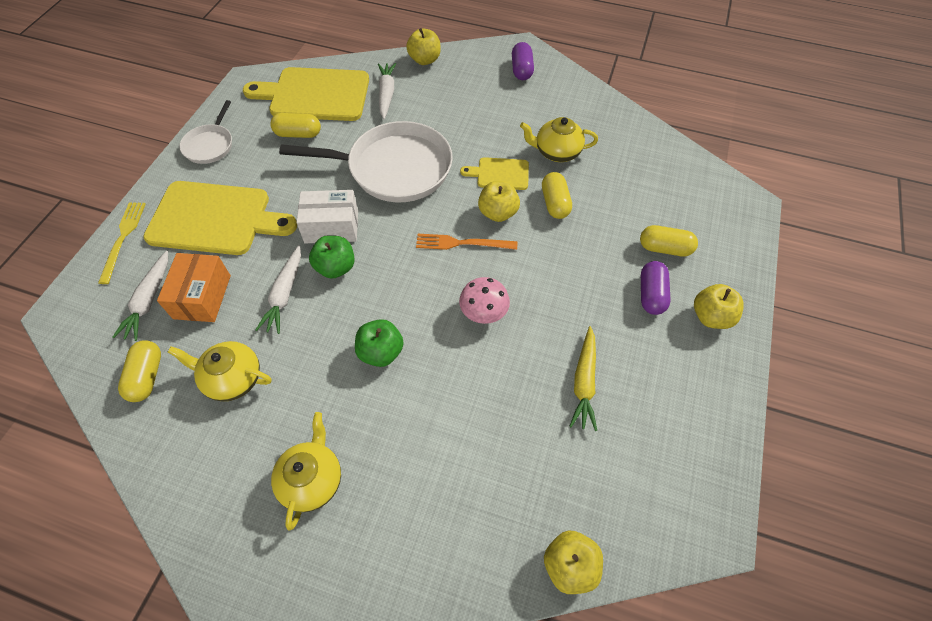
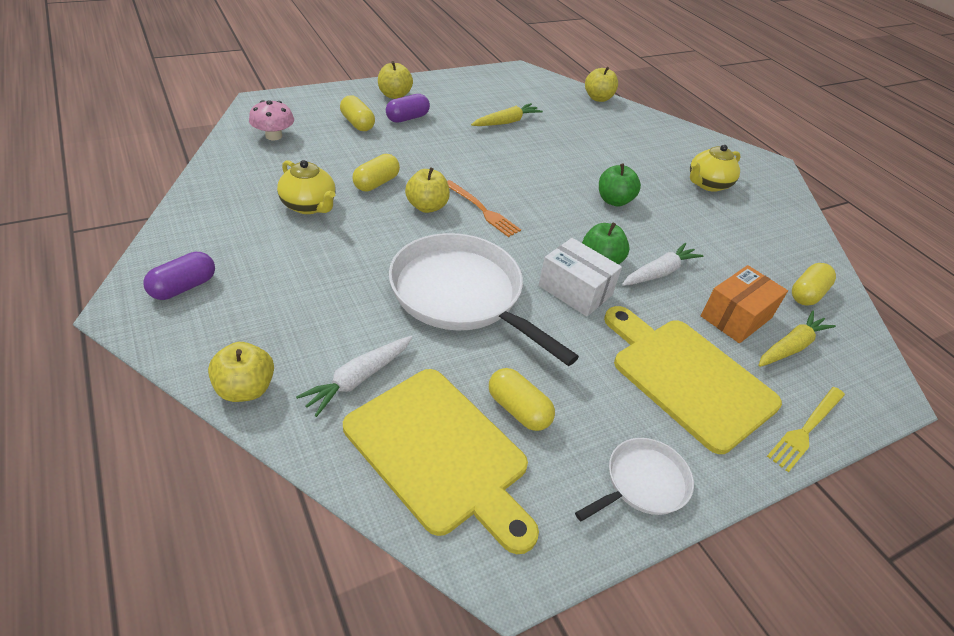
camera: 140 degrees left, 15 degrees down
white carrot [112,251,168,341] -> yellow carrot [758,311,836,367]
yellow teapot [168,341,272,402] -> none
pink mushroom [459,277,510,324] -> pink mushroom moved to [249,100,294,140]
yellow cutting board [460,157,529,190] -> none

